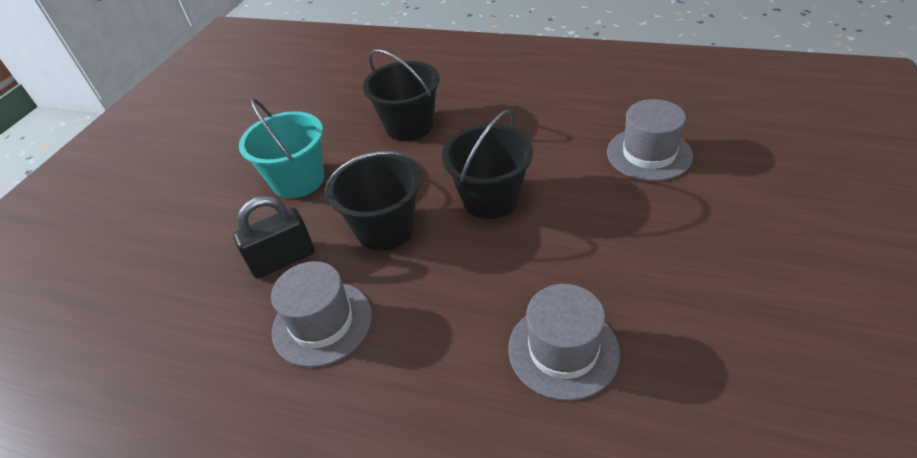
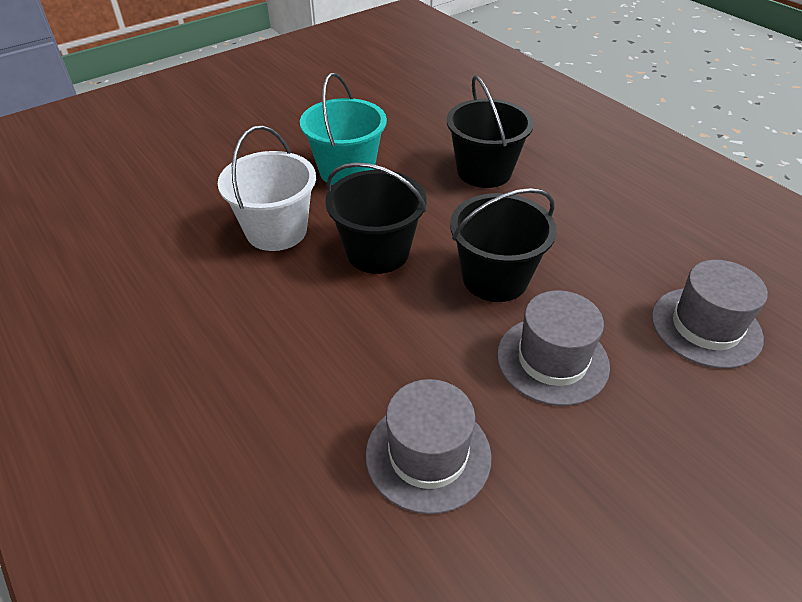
camera: 30 degrees right, 0 degrees up
black padlock [233,196,315,279] -> white bucket [218,125,316,251]
grey hat [271,261,372,367] -> grey hat moved to [497,290,610,406]

